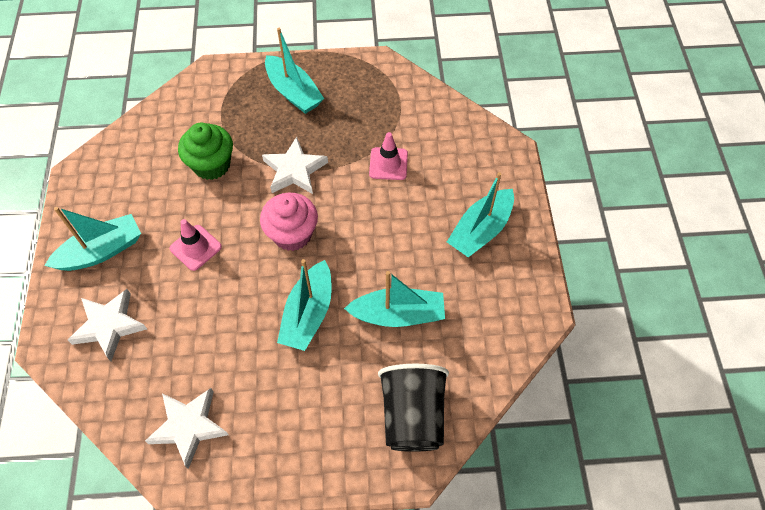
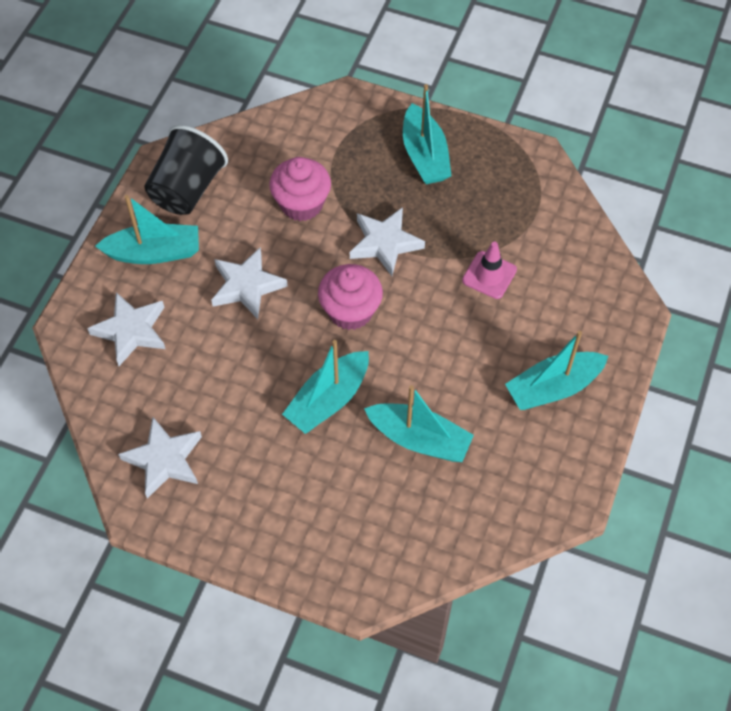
camera: 25 degrees right, 0 degrees up
pink traffic cone [170,219,222,271] -> white star [211,248,288,319]
green cupcake [178,123,233,180] -> pink cupcake [269,157,331,221]
black cup [378,364,449,452] -> black cup moved to [144,125,228,215]

